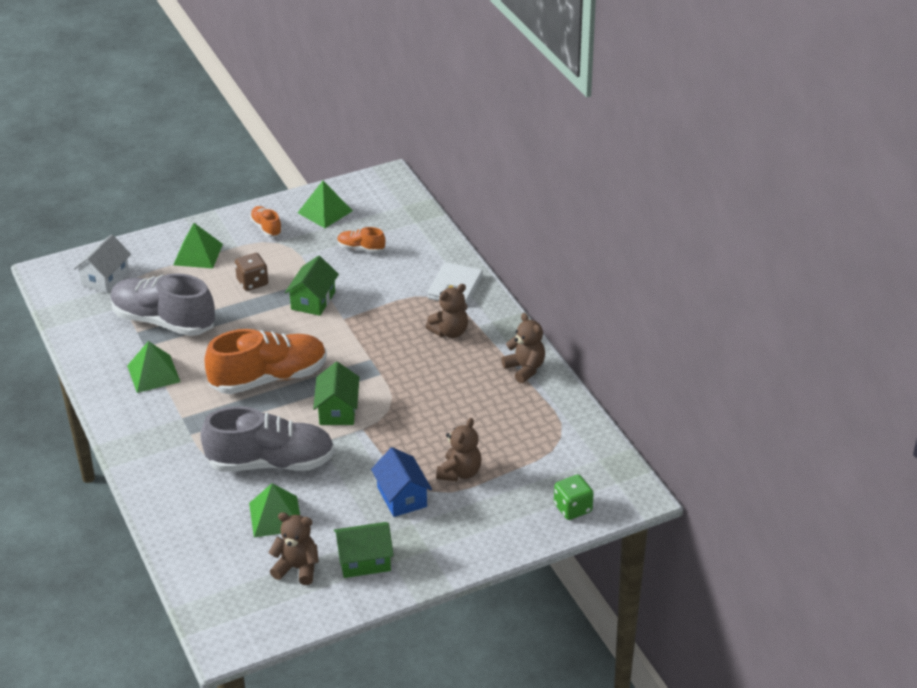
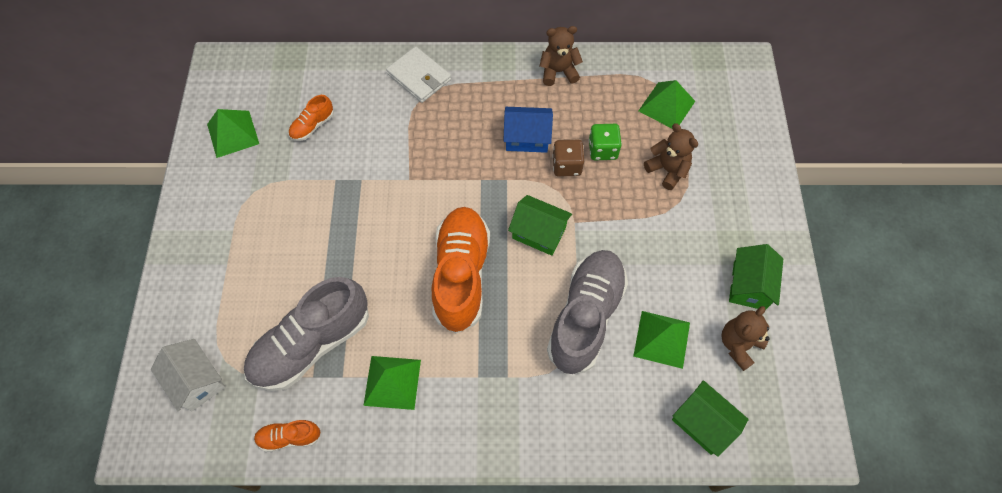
camera: 65 degrees left, 25 degrees up
green pyramid [173,223,223,269] -> green pyramid moved to [638,80,695,128]
brown dice [235,253,268,291] -> brown dice moved to [552,140,584,177]
orange shoe [250,206,282,237] -> orange shoe moved to [254,420,321,452]
green house [285,255,339,316] -> green house moved to [672,380,749,457]
blue house [371,447,432,517] -> blue house moved to [503,107,553,153]
brown teddy bear [426,284,468,338] -> none
green dice [554,475,594,520] -> green dice moved to [589,124,622,160]

